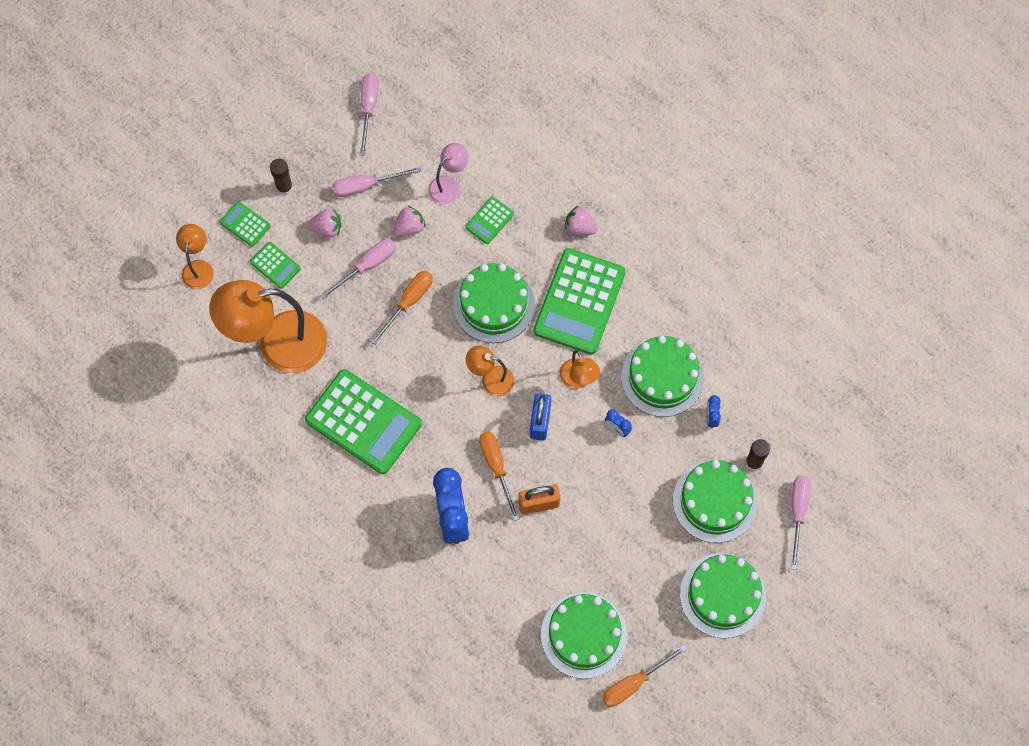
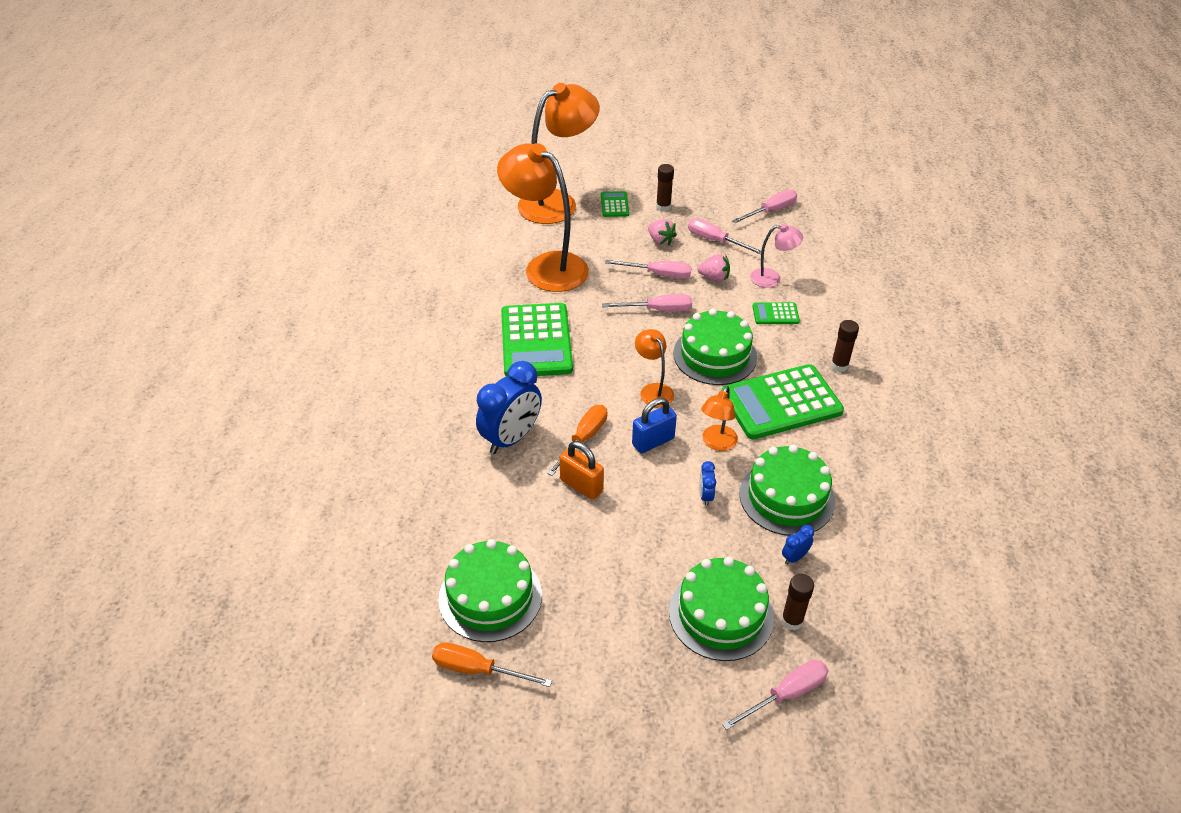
camera: 50 degrees right, 25 degrees down
orange lamp [176,224,214,289] -> orange lamp [518,83,600,224], size x2.09
green calculator [250,242,301,289] -> none
orange screwdriver [371,271,433,345] -> pink screwdriver [602,294,692,312]
pink strawberry [565,205,598,235] -> brown glue stick [831,320,859,372]
green cake [680,553,766,638] -> none

